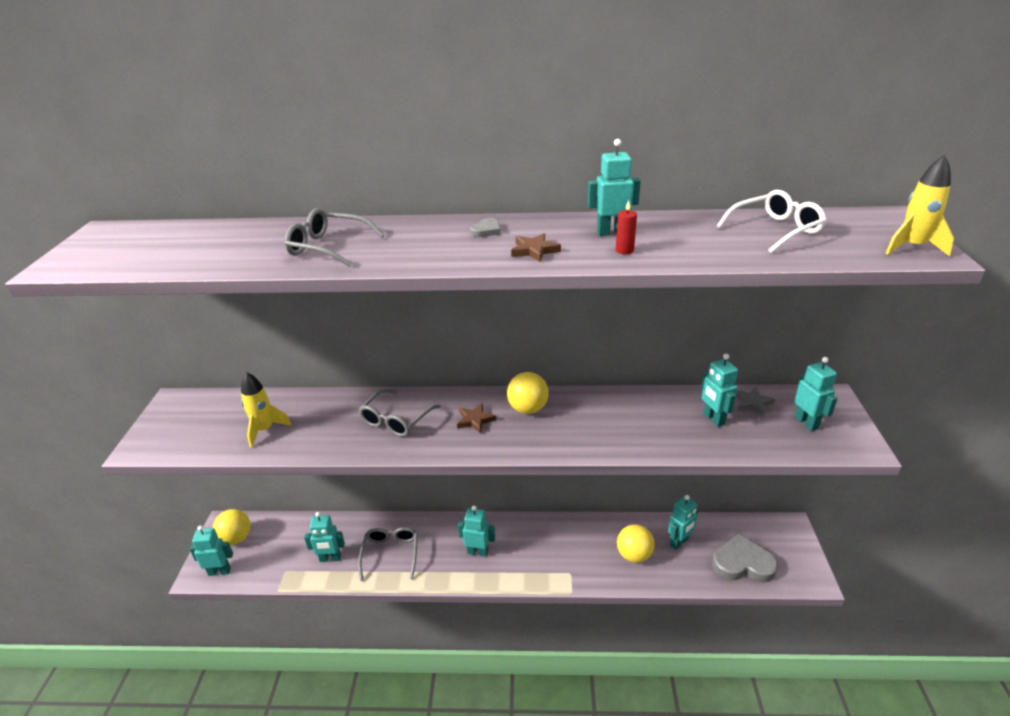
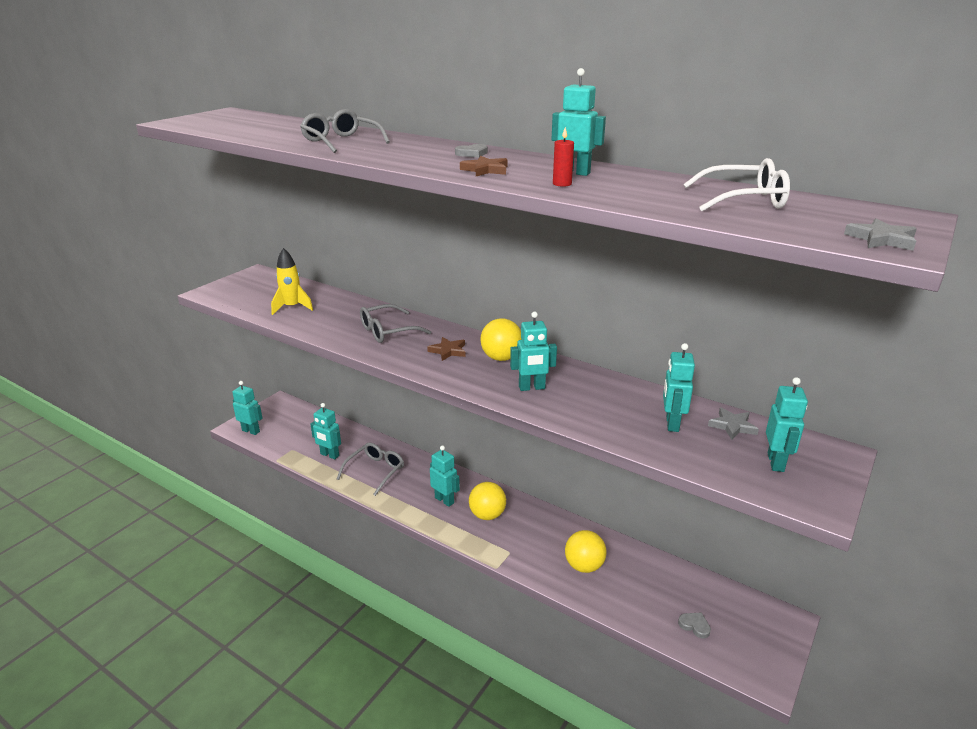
camera: 30 degrees right, 5 degrees down
yellow ball [213,509,251,545] -> yellow ball moved to [469,482,506,520]
turquoise robot [668,495,698,549] -> turquoise robot moved to [510,312,557,391]
grey heart [712,534,778,582] -> grey heart [678,612,711,638], size x0.43
yellow rocket [885,155,954,256] -> grey star [844,218,917,251]

